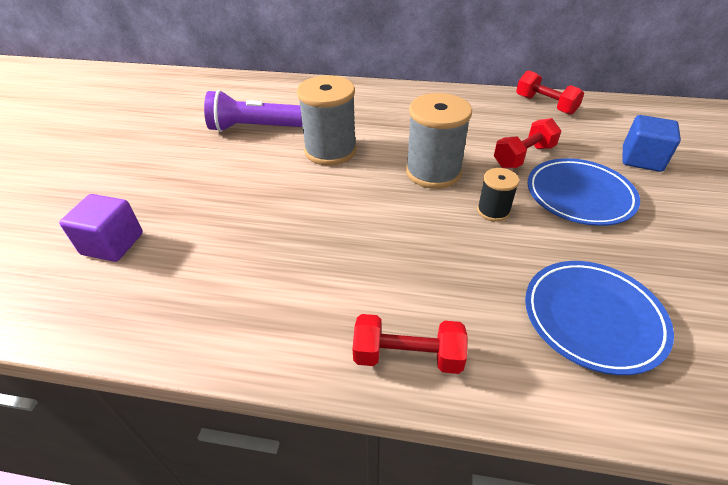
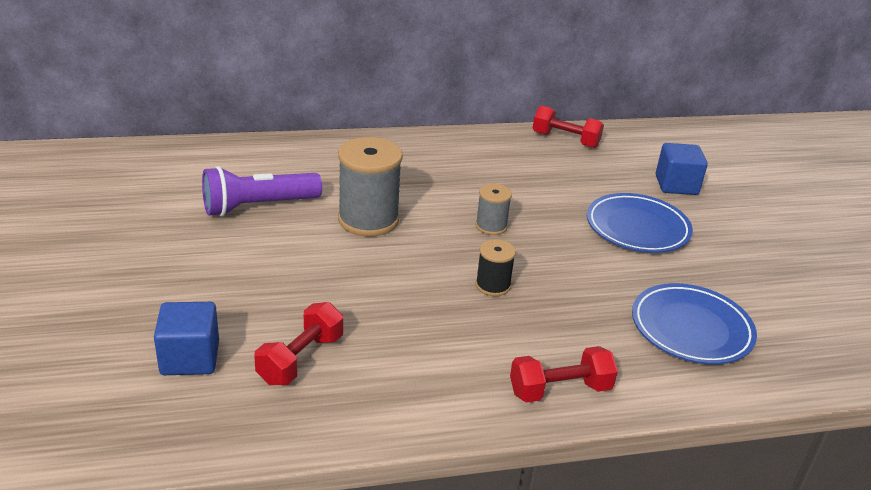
camera: 25 degrees left, 10 degrees down
purple cube [59,194,143,262] -> blue cube [154,302,219,375]
grey spool [406,93,472,189] -> grey spool [475,184,512,235], size x0.53
black spool [477,168,519,222] -> black spool moved to [475,239,516,296]
red dumbbell [494,118,561,168] -> red dumbbell moved to [254,302,343,385]

